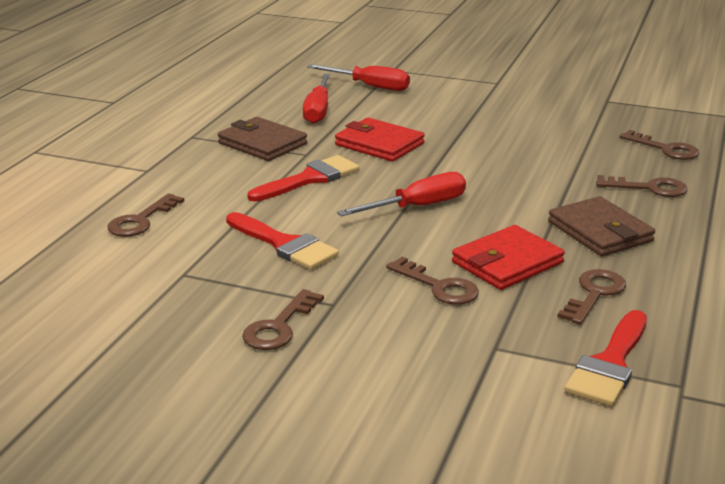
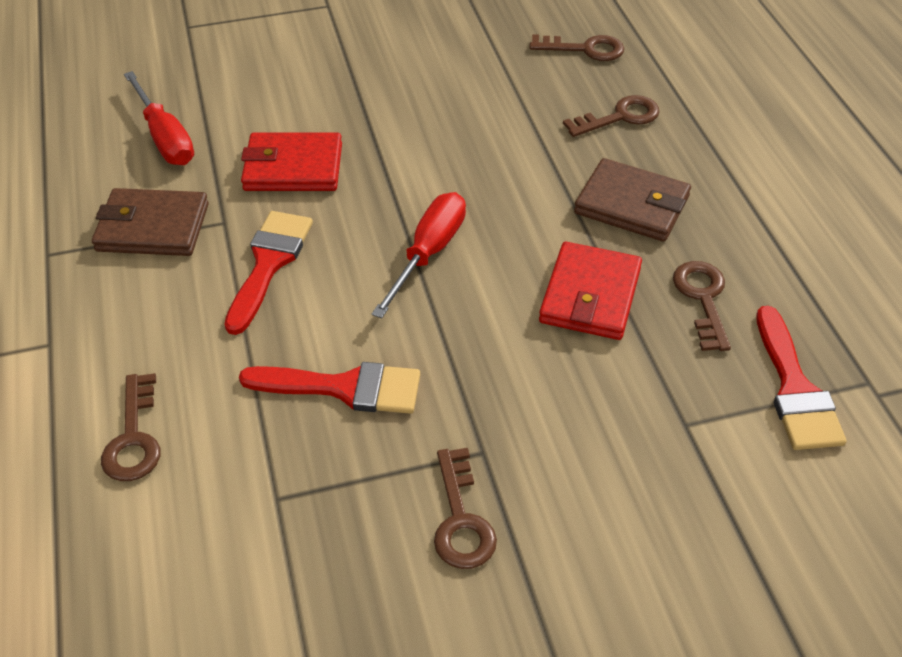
camera: 35 degrees left, 20 degrees up
red screwdriver [307,64,410,91] -> none
brown key [386,257,479,305] -> none

